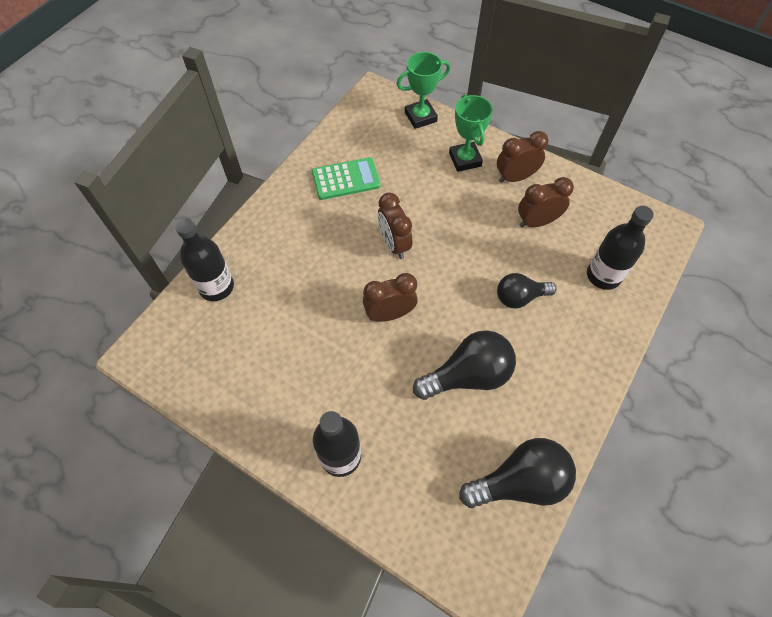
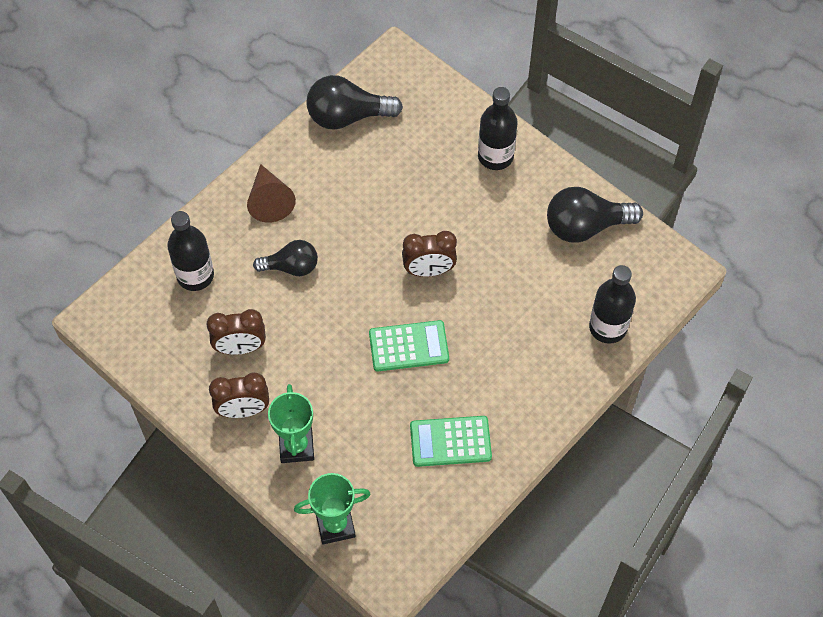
camera: 170 degrees left, 0 degrees up
brown clock [378,193,412,259] -> green calculator [369,320,449,371]
black light bulb [413,330,516,400] -> black light bulb moved to [547,187,643,243]
none -> brown cone [247,164,296,223]

